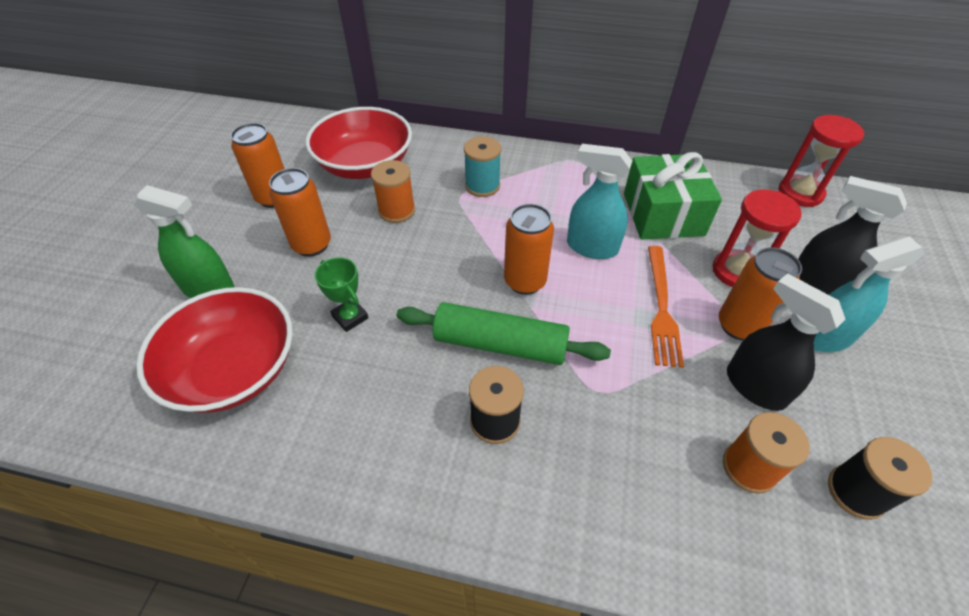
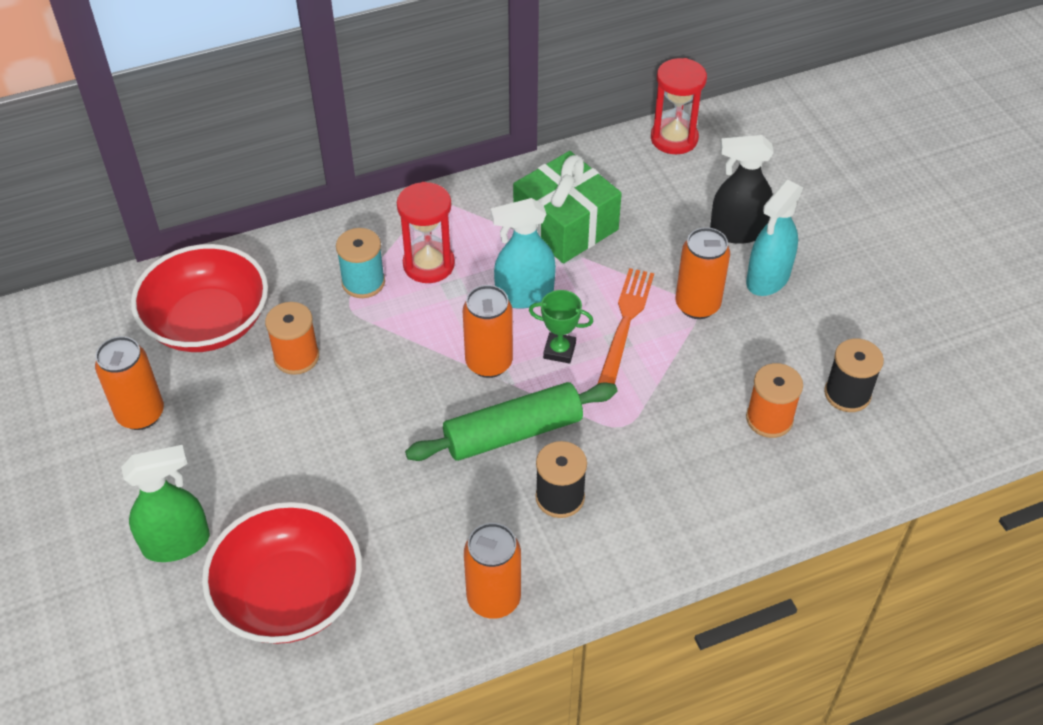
camera: 35 degrees left, 0 degrees up
orange can [269,168,331,257] -> orange can moved to [464,523,521,619]
green trophy [315,257,368,332] -> green trophy moved to [529,290,593,364]
orange fork [648,246,684,368] -> orange fork turned 135 degrees counterclockwise [597,268,654,384]
red hourglass [713,189,802,287] -> red hourglass moved to [397,182,455,283]
black spray bottle [727,273,846,411] -> none

